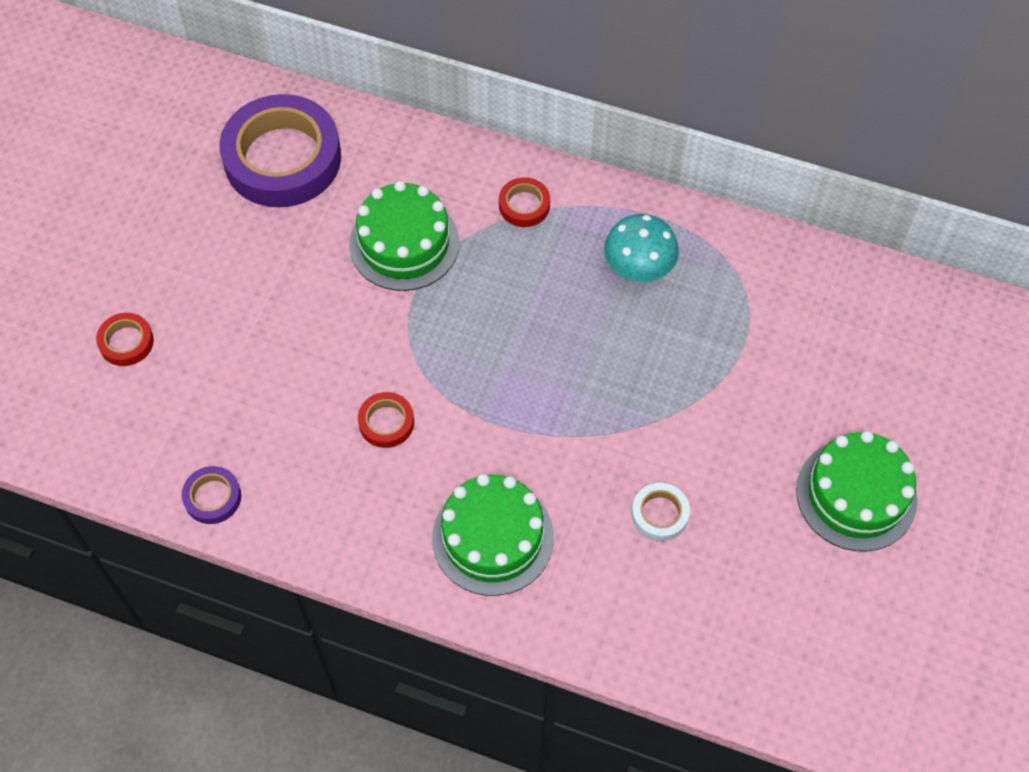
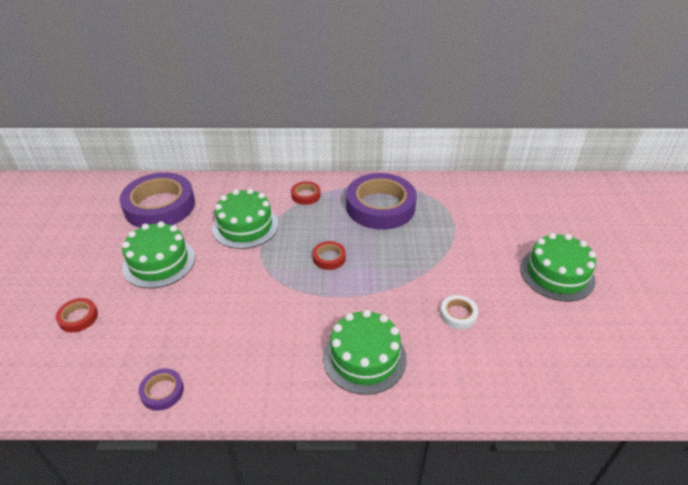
camera: 20 degrees left, 20 degrees down
red tape [358,392,414,448] -> red tape moved to [313,241,346,270]
turquoise mushroom [604,214,679,282] -> purple tape [346,173,417,230]
none -> green cake [122,221,195,289]

